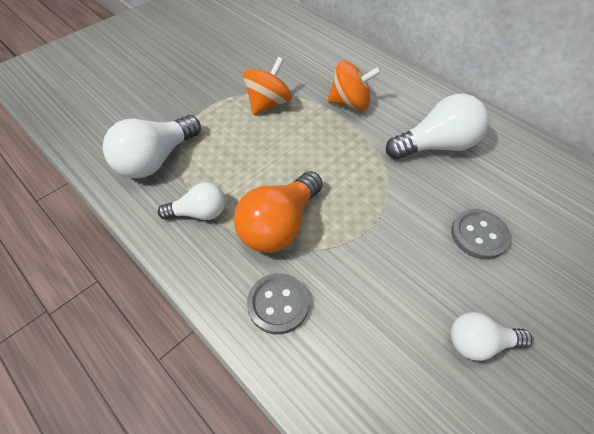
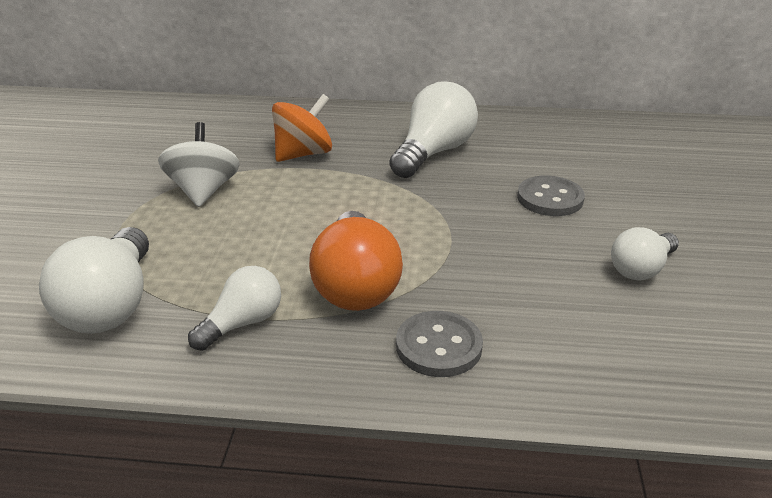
camera: 40 degrees left, 20 degrees down
orange spinning top [243,57,292,115] -> white spinning top [158,122,240,207]

